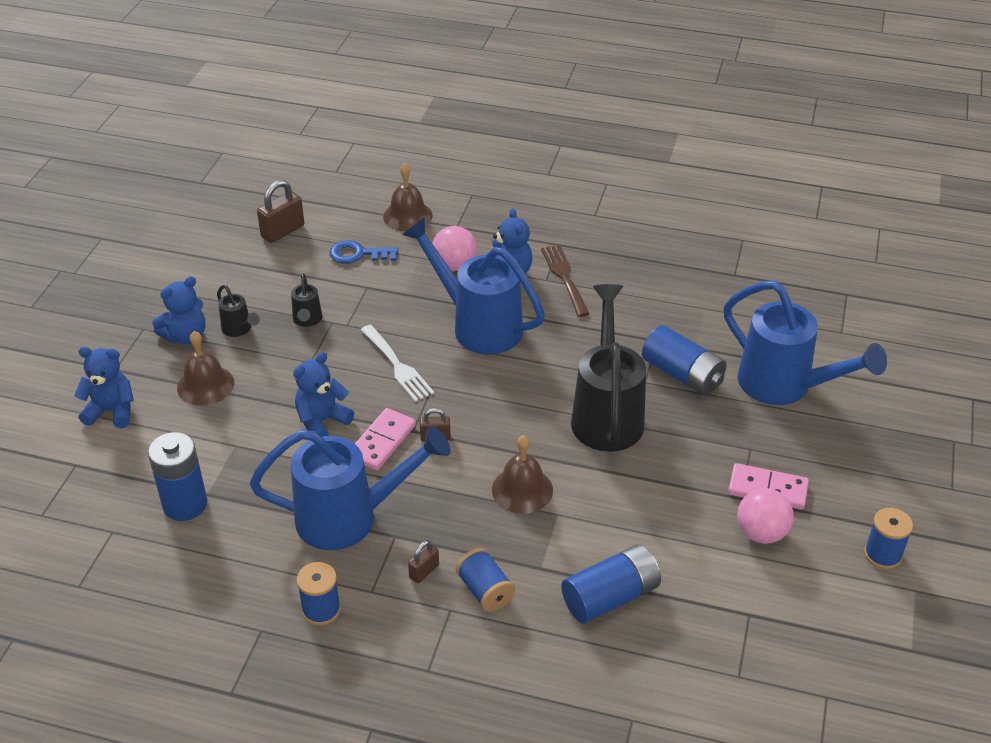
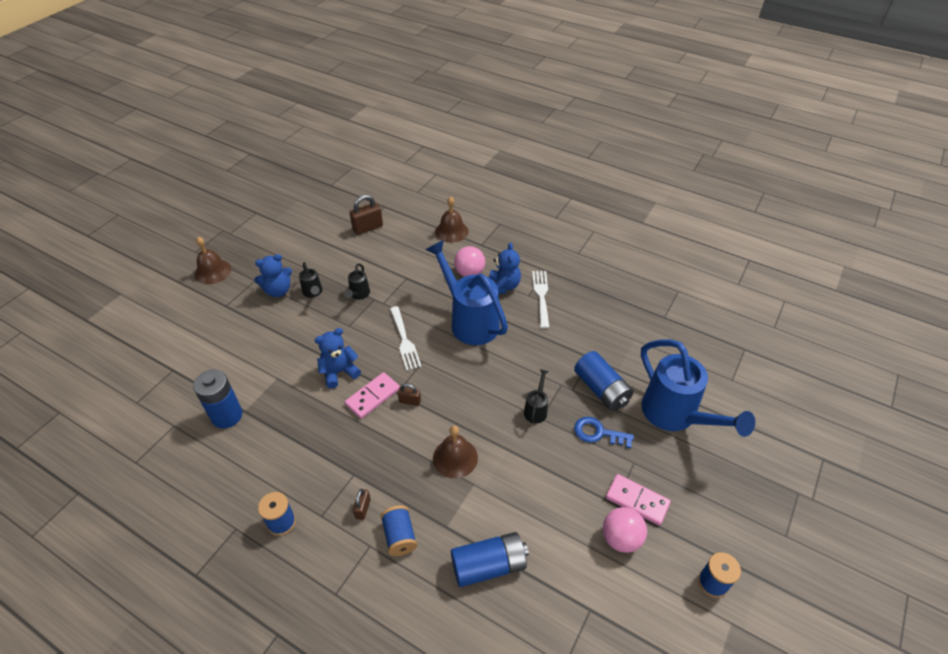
camera: 15 degrees right, 5 degrees up
blue teddy bear [74,347,134,428] -> none
brown bell [177,331,234,406] -> brown bell moved to [195,237,231,284]
blue watering can [250,426,450,550] -> none
blue key [329,240,399,264] -> blue key moved to [574,417,634,448]
brown padlock [408,540,439,583] -> brown padlock turned 45 degrees counterclockwise [353,489,371,520]
brown fork [541,245,590,317] -> white fork [532,271,550,329]
black watering can [571,284,646,452] -> black watering can [524,369,549,423], size x0.44

